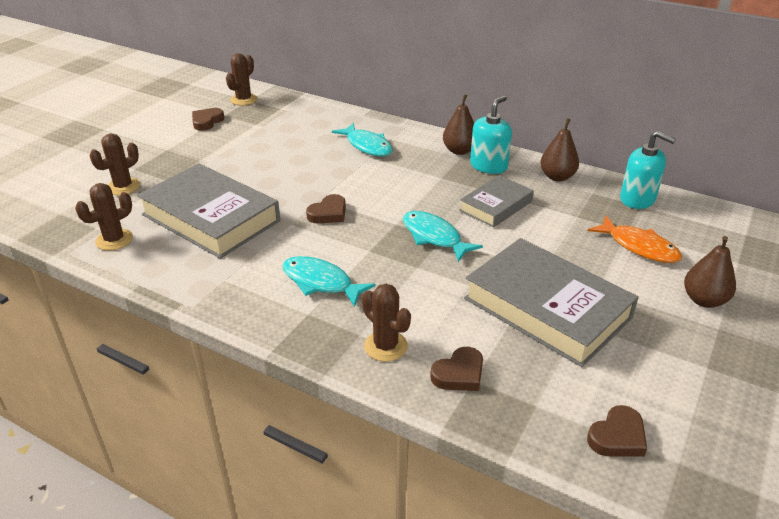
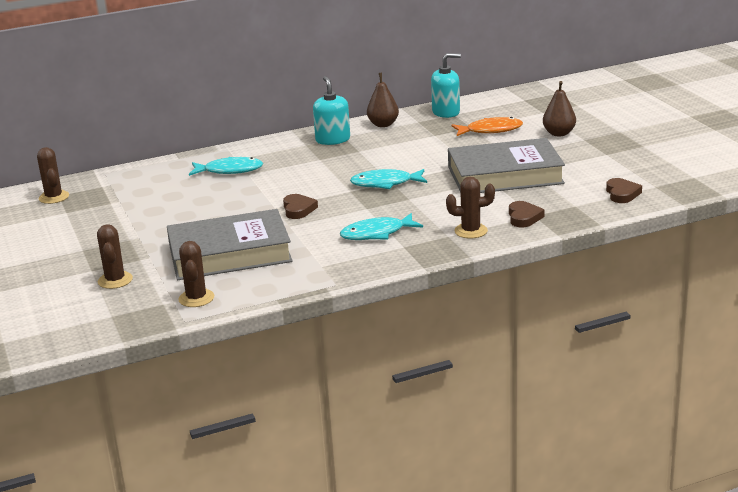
camera: 50 degrees left, 10 degrees down
brown heart [192,108,224,131] -> none
brown pear [443,94,474,155] -> none
grey book [459,175,534,228] -> none

